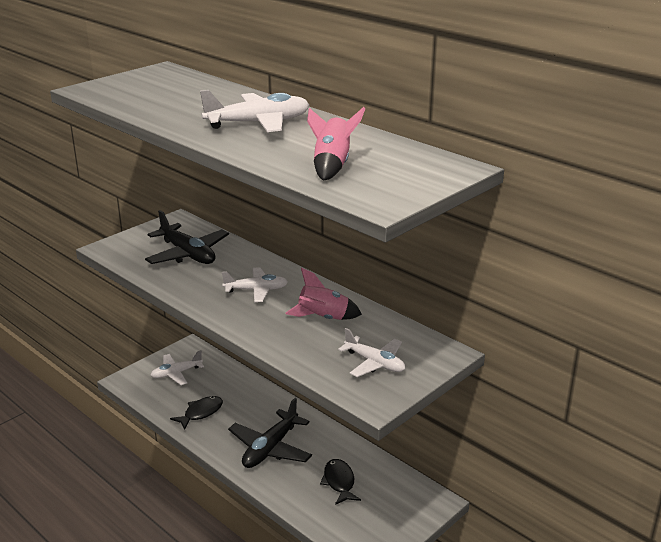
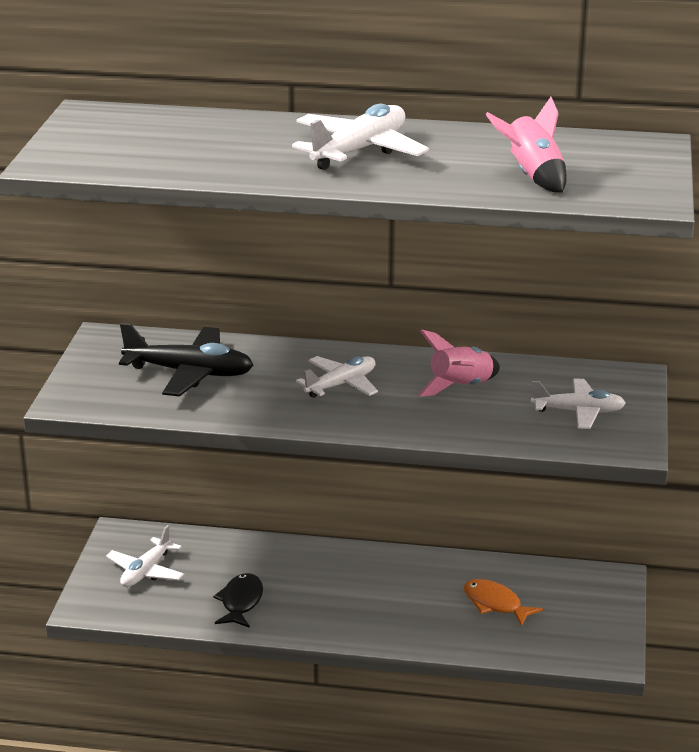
camera: 35 degrees left, 0 degrees up
black plane [228,398,312,468] -> none
black fish [320,459,361,505] -> orange fish [464,579,543,627]

